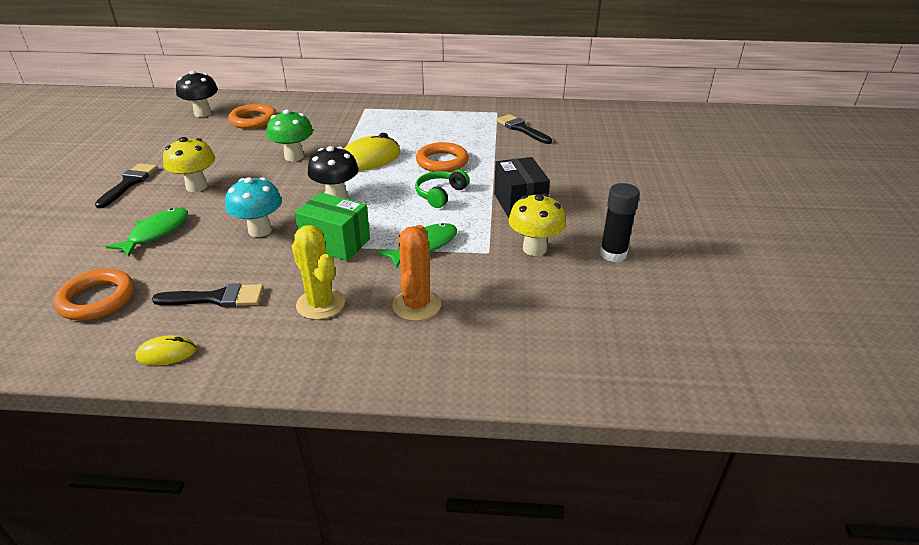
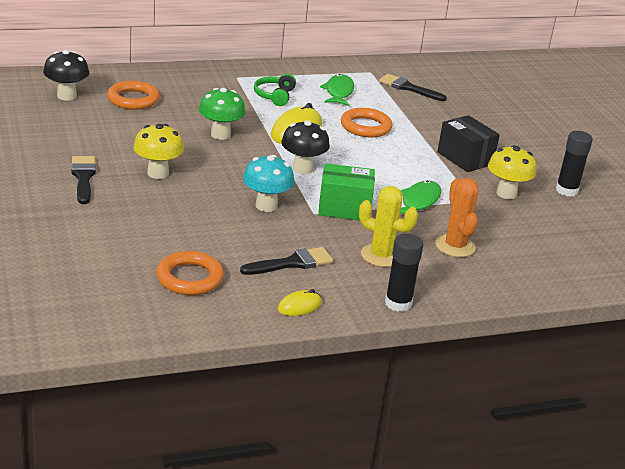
camera: 25 degrees left, 5 degrees down
green fish [106,208,188,257] -> green fish moved to [320,74,354,106]
green headphones [415,169,469,208] -> green headphones moved to [254,74,296,106]
none -> black glue stick [385,234,423,312]

